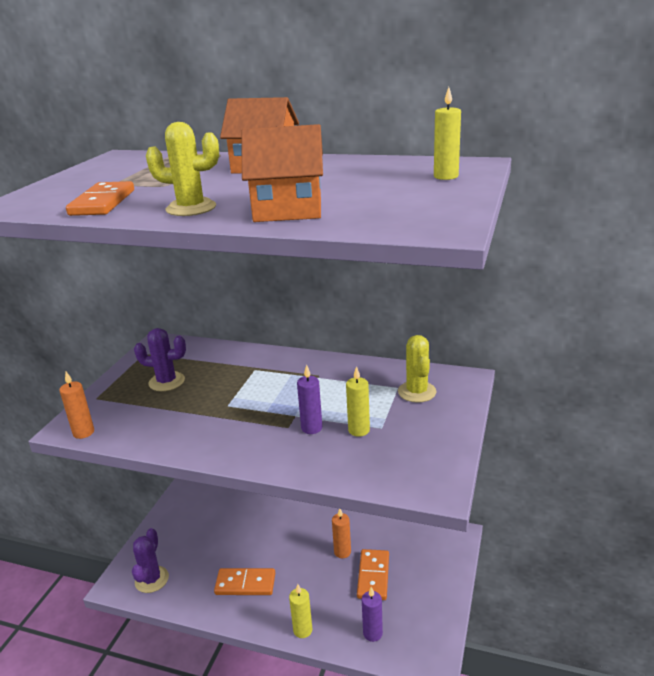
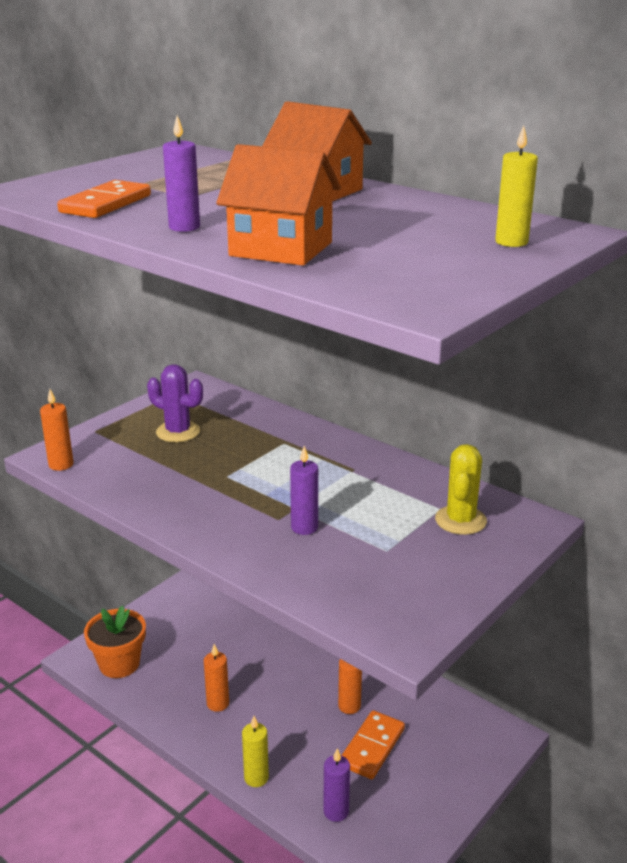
camera: 20 degrees right, 0 degrees up
purple cactus [132,528,169,593] -> orange flower pot [84,606,146,678]
yellow cactus [146,122,219,216] -> purple candle [163,115,200,232]
orange domino [214,568,275,595] -> orange candle [204,644,229,712]
yellow candle [346,366,370,437] -> none

